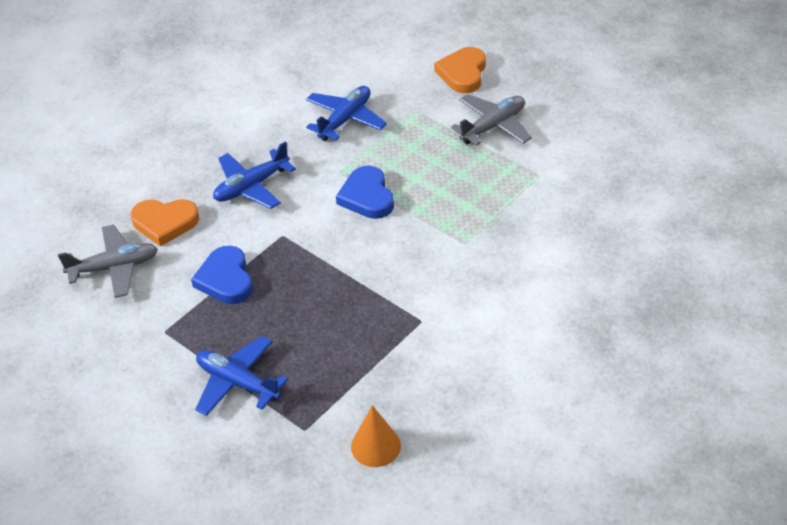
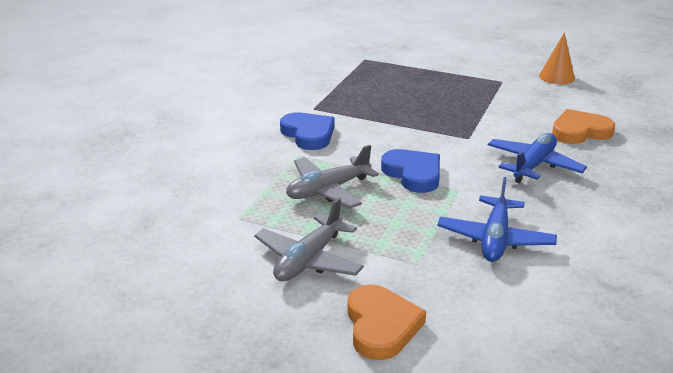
camera: 160 degrees right, 15 degrees down
grey plane [58,225,158,298] -> grey plane moved to [286,145,379,208]
blue heart [191,246,253,304] -> blue heart moved to [280,112,334,150]
blue plane [195,336,288,416] -> none
orange cone [351,405,401,467] -> orange cone moved to [539,32,575,84]

